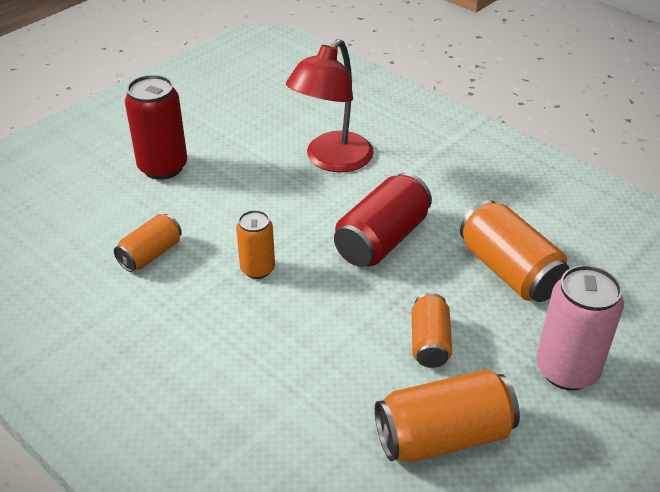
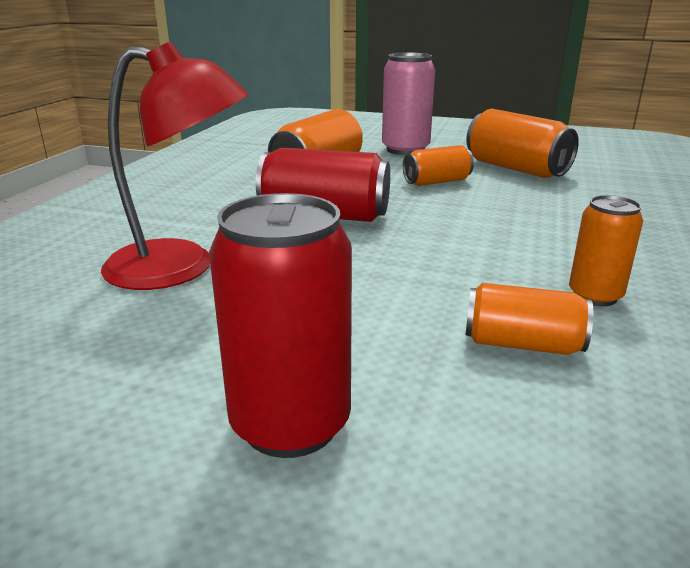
camera: 115 degrees left, 15 degrees down
orange can [236,210,275,279] -> orange can moved to [569,195,643,306]

